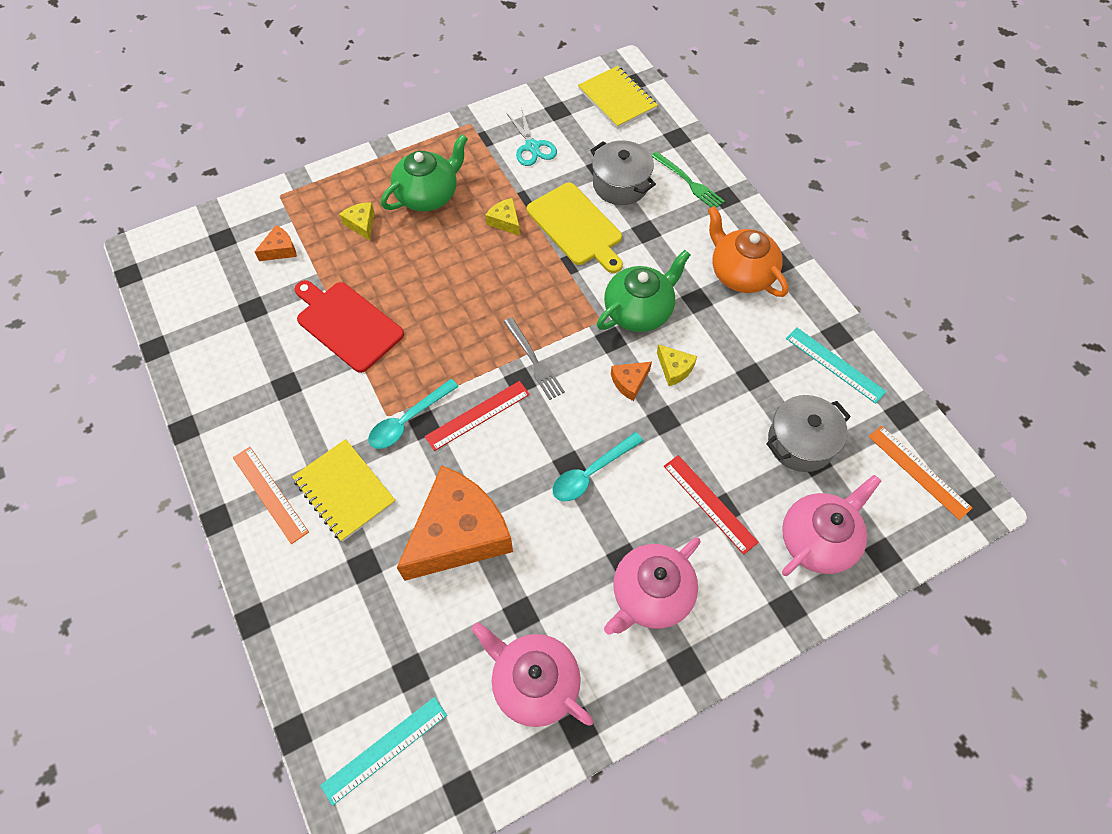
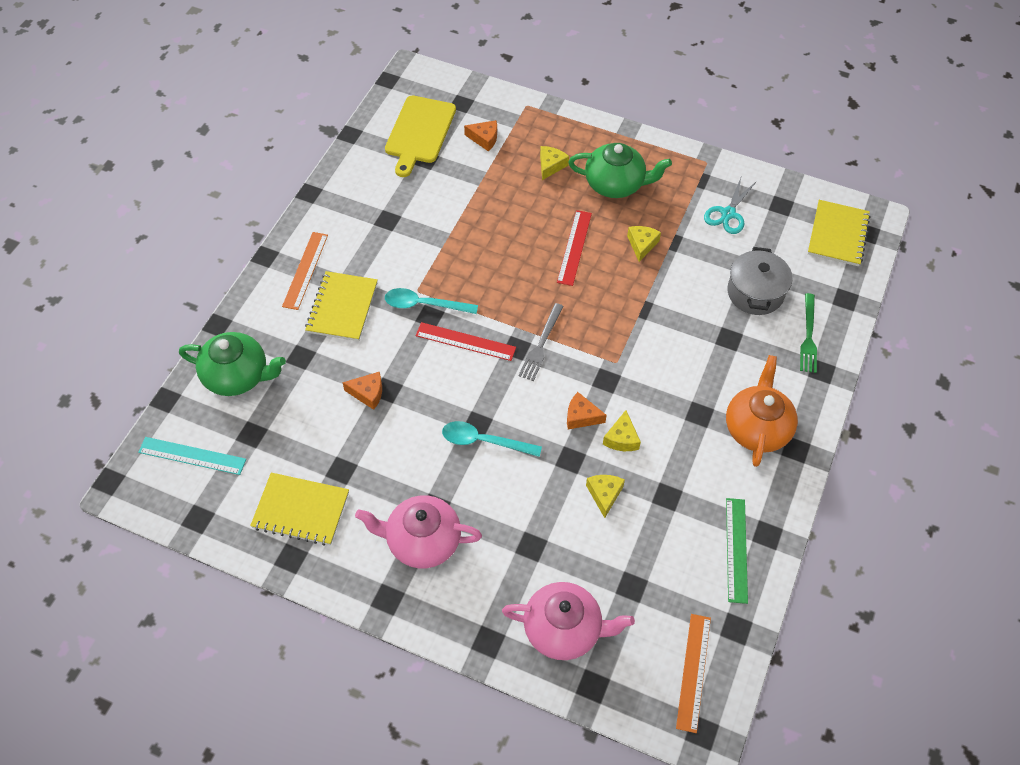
camera: 50 degrees right, 5 degrees down
red cutting board [295,280,404,373] -> none
orange cheese [397,465,513,581] -> orange cheese [342,372,382,410], size x0.41
pink teapot [472,622,593,727] -> yellow notebook [250,473,349,546]
yellow cutting board [527,183,623,273] -> yellow cutting board moved to [385,96,456,177]
green teapot [597,250,690,332] -> green teapot moved to [179,332,286,396]
red ruler [664,455,759,555] -> red ruler moved to [557,210,592,286]
grey pot [766,395,851,472] -> none
turquoise ruler [786,327,887,404] -> green ruler [726,498,748,604]
none -> yellow cheese [586,475,625,518]

